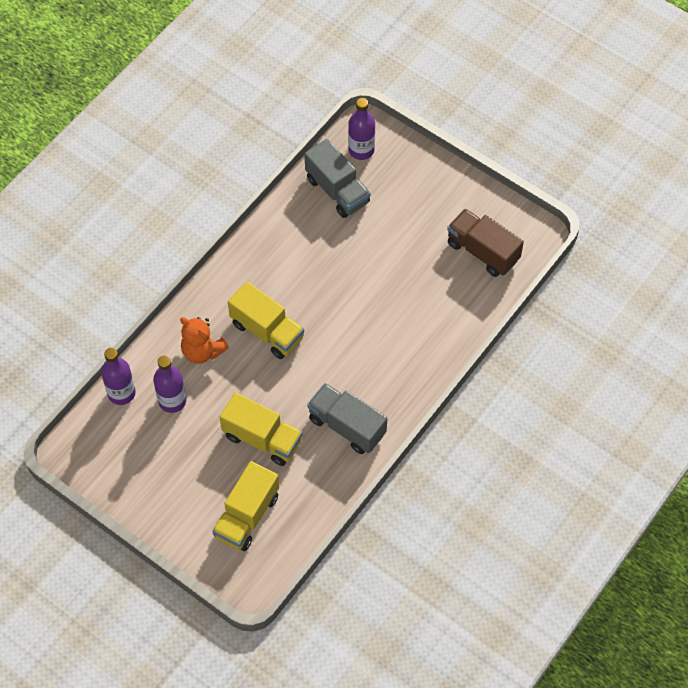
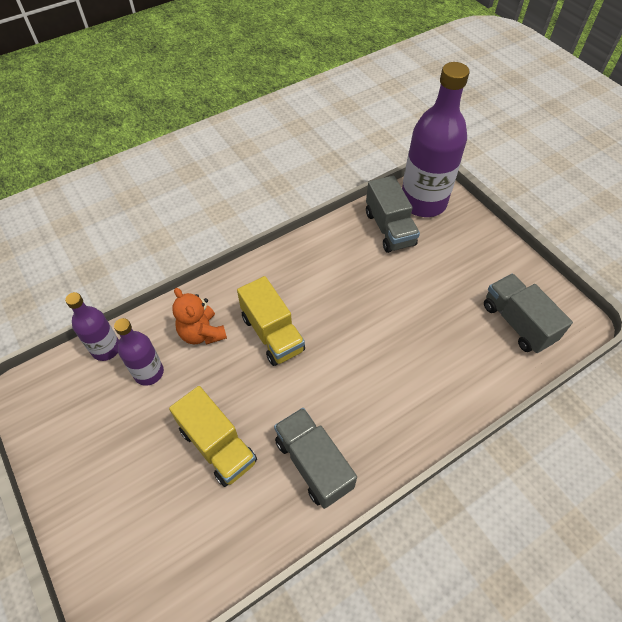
camera: 20 degrees right, 5 degrees down
yellow truck [212,461,279,551] -> none
purple bottle [348,98,375,160] -> purple bottle [402,62,469,217], size x1.93
brown truck [447,209,524,277] -> grey truck [484,274,573,353]

